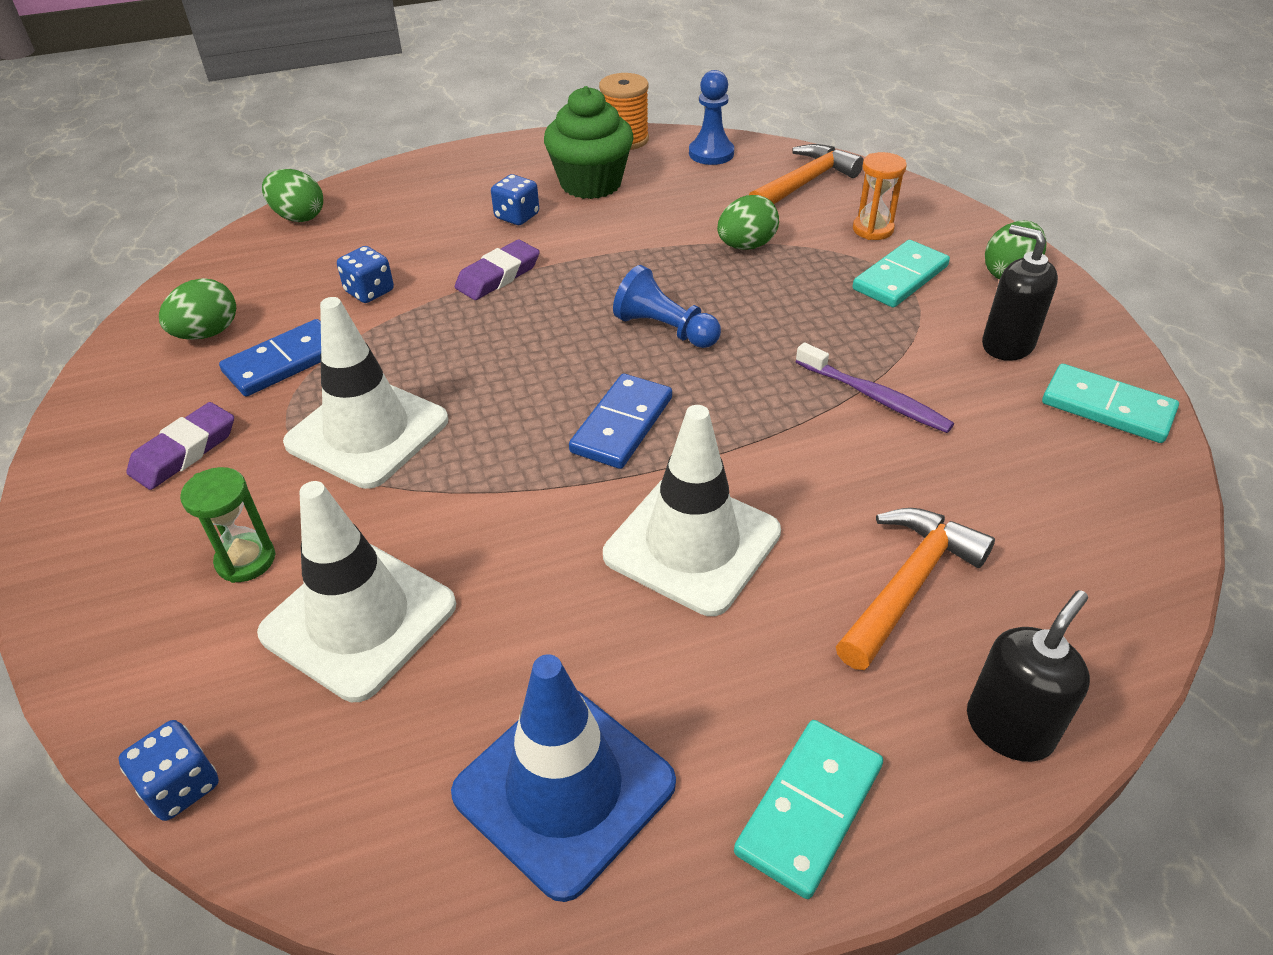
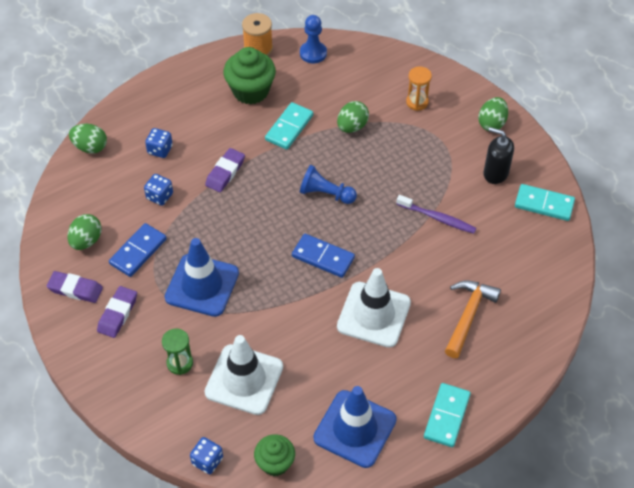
camera: 15 degrees left, 10 degrees up
white traffic cone [283,297,448,489] -> blue traffic cone [165,238,239,317]
blue dice [491,174,539,225] -> blue dice moved to [145,128,173,158]
blue domino [569,374,672,469] -> blue domino turned 75 degrees counterclockwise [292,234,355,278]
orange hammer [749,144,864,204] -> none
turquoise domino [853,240,950,308] -> turquoise domino moved to [265,102,313,150]
black soap dispenser [967,590,1090,762] -> none
none -> purple eraser [47,271,103,303]
none -> green cupcake [254,434,295,476]

